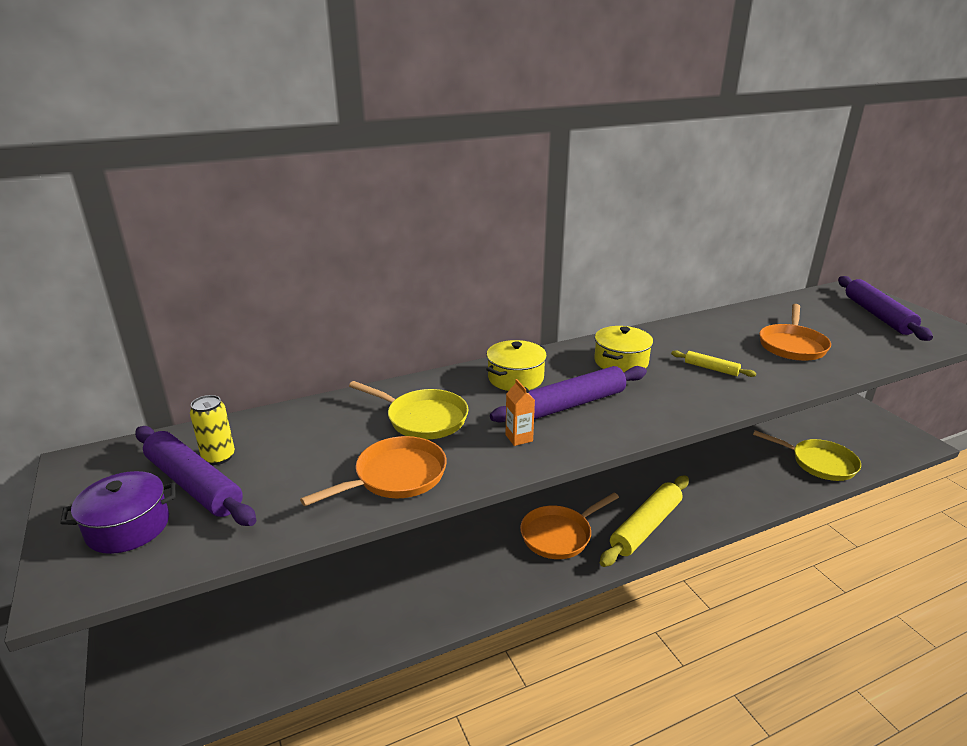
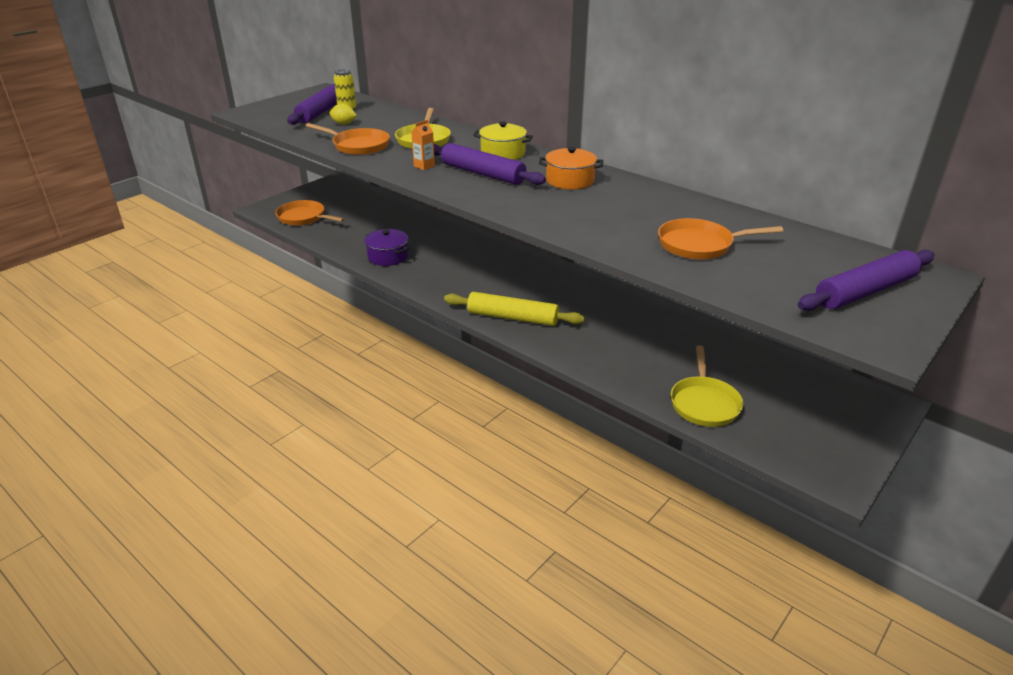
camera: 65 degrees right, 5 degrees up
purple pot [60,471,176,554] -> purple pot moved to [365,229,409,266]
orange pan [520,493,619,559] -> orange pan moved to [275,200,345,226]
yellow pot [594,326,653,372] -> orange pot [539,147,603,190]
yellow rolling pin [671,350,756,377] -> none
none -> yellow lemon [330,104,357,125]

